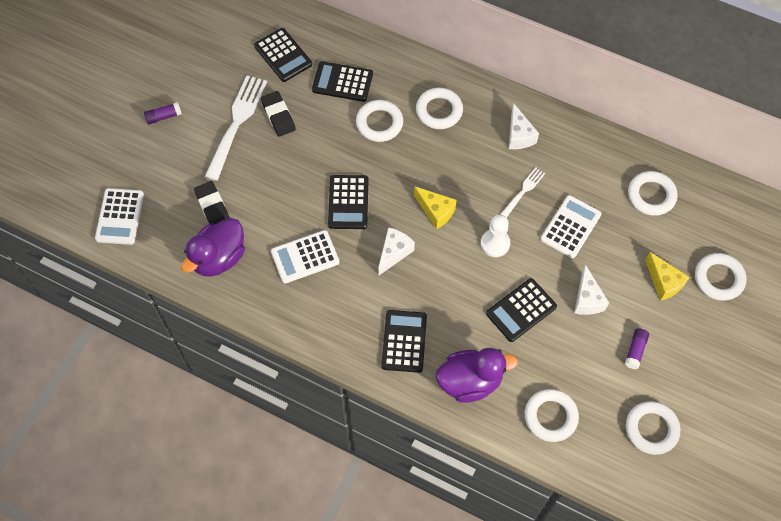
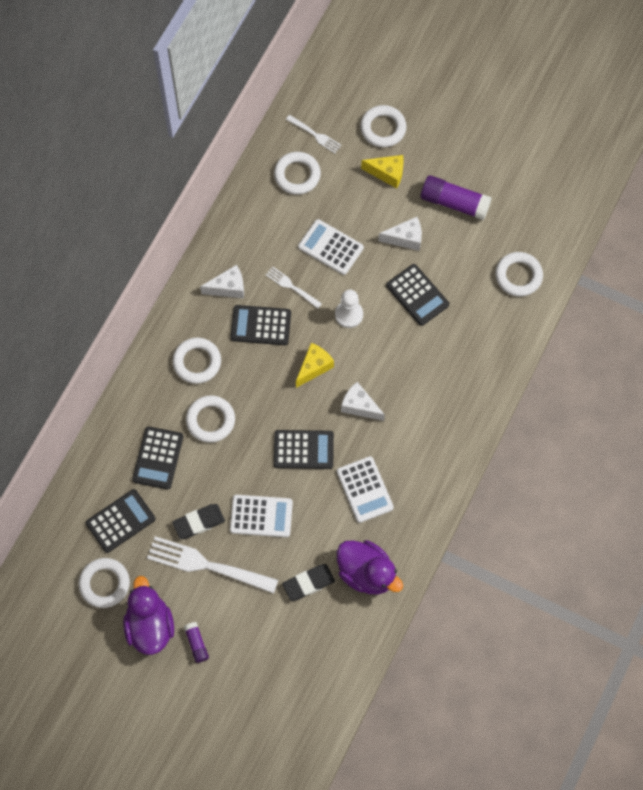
camera: 90 degrees left, 5 degrees up
white calculator [95,188,144,245] -> white calculator moved to [230,495,293,538]
black calculator [381,310,427,373] -> black calculator moved to [231,305,291,345]
purple duck [436,348,518,403] -> purple duck moved to [123,576,174,655]
purple glue stick [625,328,649,369] -> purple glue stick [421,175,492,220], size x1.92
white ring [626,401,680,455] -> white ring moved to [79,558,130,608]
yellow cheese [645,252,690,301] -> yellow cheese turned 45 degrees clockwise [361,155,404,188]
none -> white fork [286,115,342,153]

